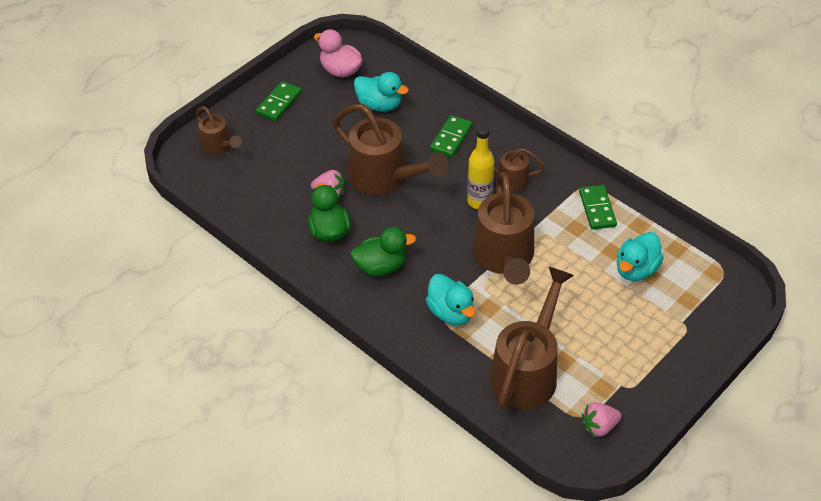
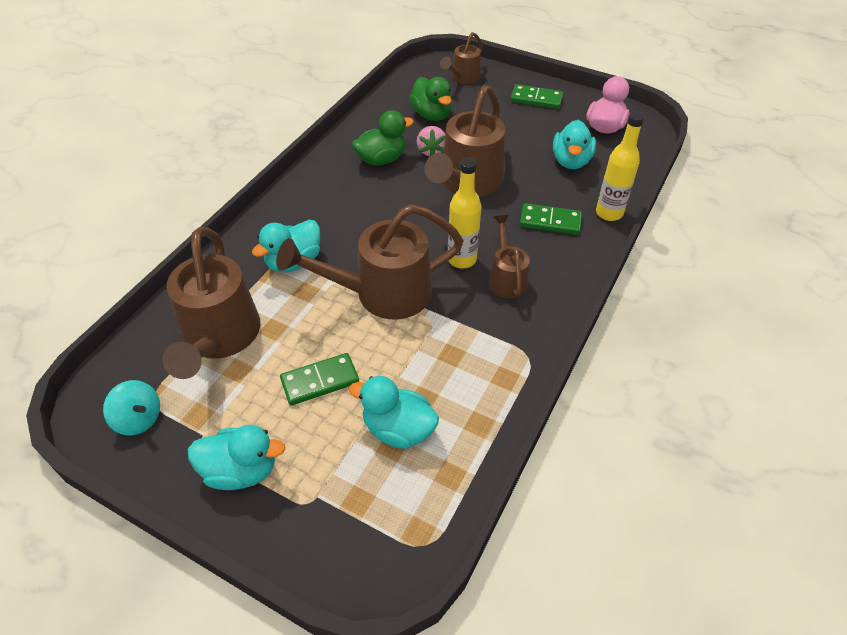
camera: 75 degrees right, 0 degrees up
green duck [350,227,416,276] -> green duck moved to [409,77,452,121]
brown watering can [490,267,574,409] -> brown watering can turned 75 degrees clockwise [162,227,260,379]
green domino [579,185,617,230] -> green domino moved to [280,353,359,406]
pink strawberry [582,402,622,437] -> turquoise spinning top [103,380,160,436]
none -> turquoise duck [188,425,285,490]
none -> yellow bottle [596,111,645,221]

